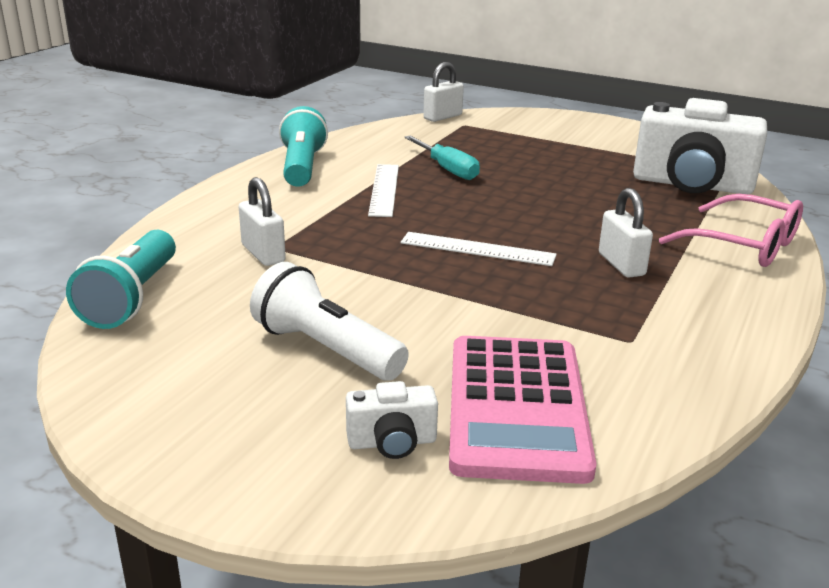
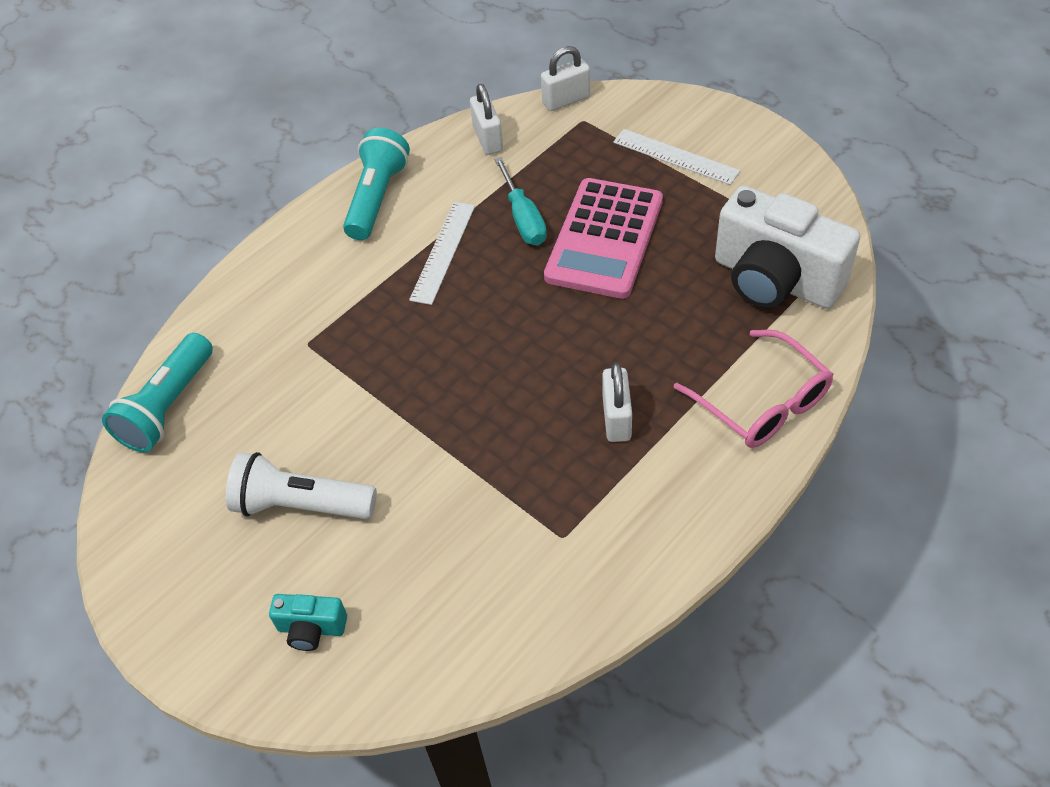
camera: 20 degrees right, 25 degrees up
white padlock [239,177,286,266] -> white padlock moved to [470,84,503,155]
white flashlight [250,262,409,381] -> white flashlight turned 45 degrees counterclockwise [226,452,377,519]
white camera [346,381,438,459] -> turquoise camera [269,594,347,651]
white ruler [401,232,557,266] -> white ruler moved to [613,129,740,185]
pink calculator [449,336,596,484] -> pink calculator moved to [544,178,663,299]

